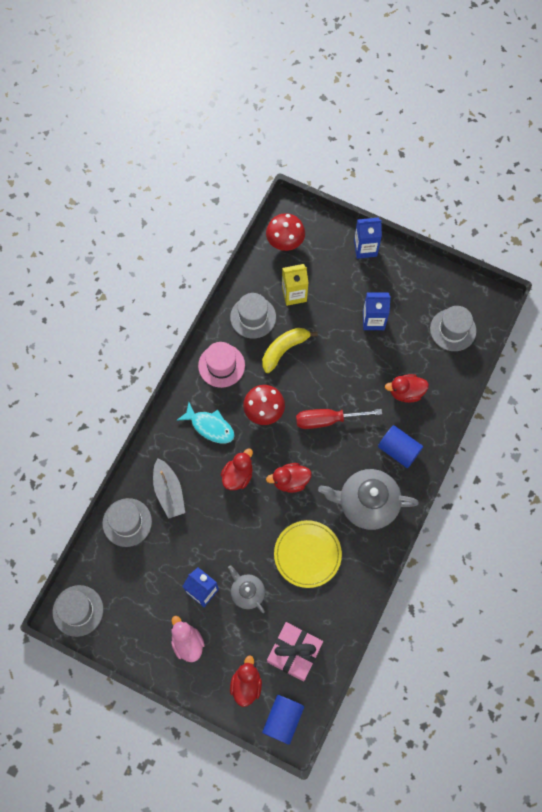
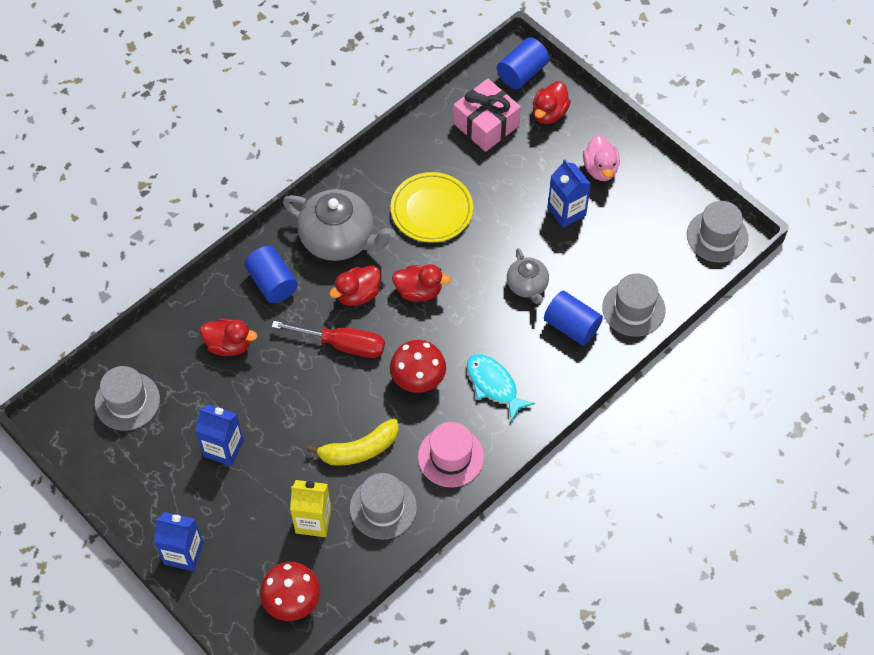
camera: 160 degrees left, 10 degrees down
grey boat [153,458,185,519] -> blue cylinder [544,291,603,345]
red duck [221,448,253,490] -> red duck moved to [329,266,381,306]
grey teapot [228,565,265,613] -> grey teapot moved to [507,248,549,304]

